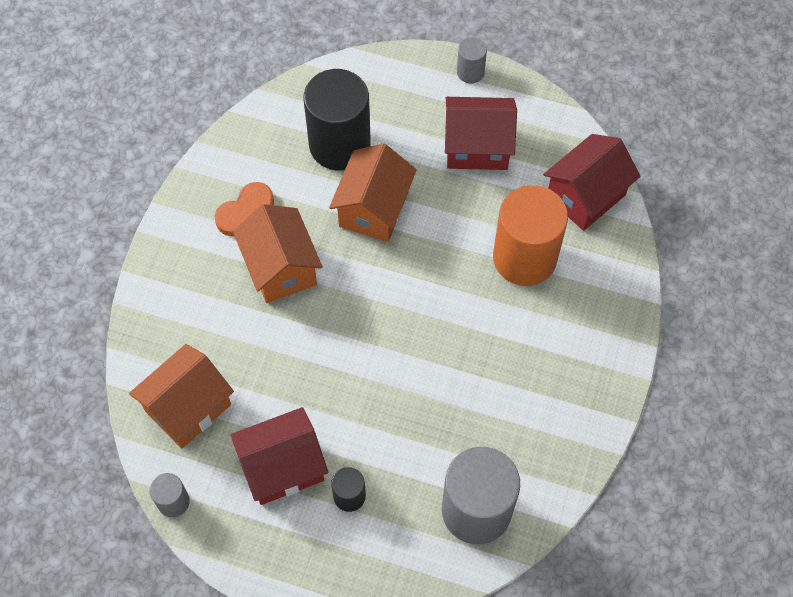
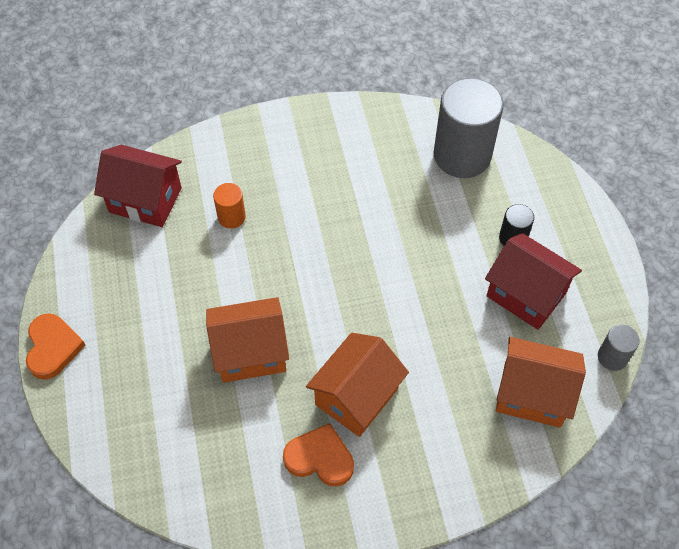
camera: 120 degrees left, 5 degrees down
black cylinder [303,69,371,170] -> none
red house [445,97,517,170] -> none
grey cylinder [457,37,487,83] -> orange heart [26,313,86,380]
orange cylinder [493,185,568,286] -> orange cylinder [213,183,246,229], size x0.46

